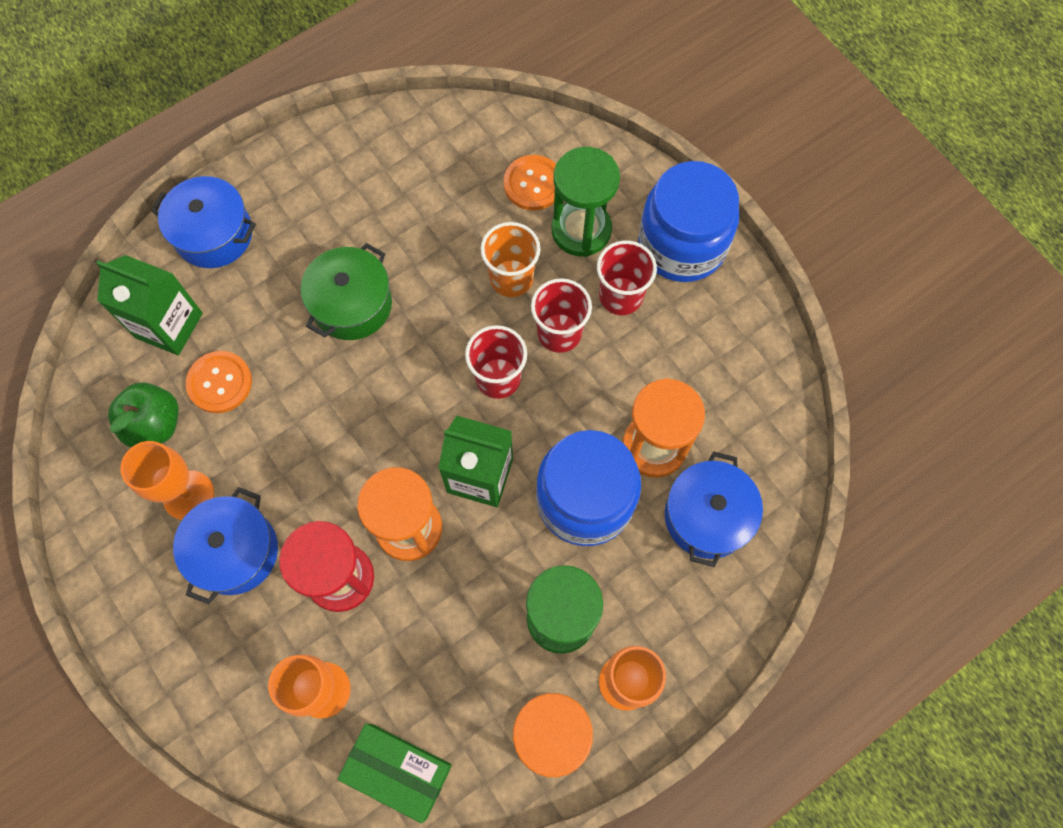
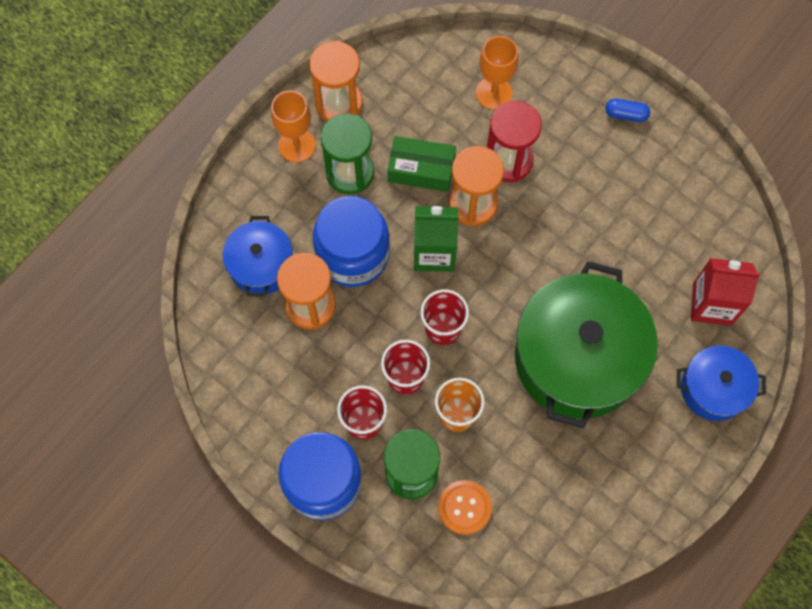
camera: 165 degrees right, 0 degrees up
green carton [96,255,203,355] -> red carton [691,258,760,326]
green apple [108,382,179,447] -> none
orange goblet [120,441,214,520] -> none
blue pot [173,487,278,605] -> none
orange button [186,351,252,413] -> none
green pot [301,243,392,340] -> green pot [515,261,658,429], size x1.90
green box [338,724,452,823] -> green box moved to [387,136,456,192]
none -> blue capsule [605,99,650,122]

